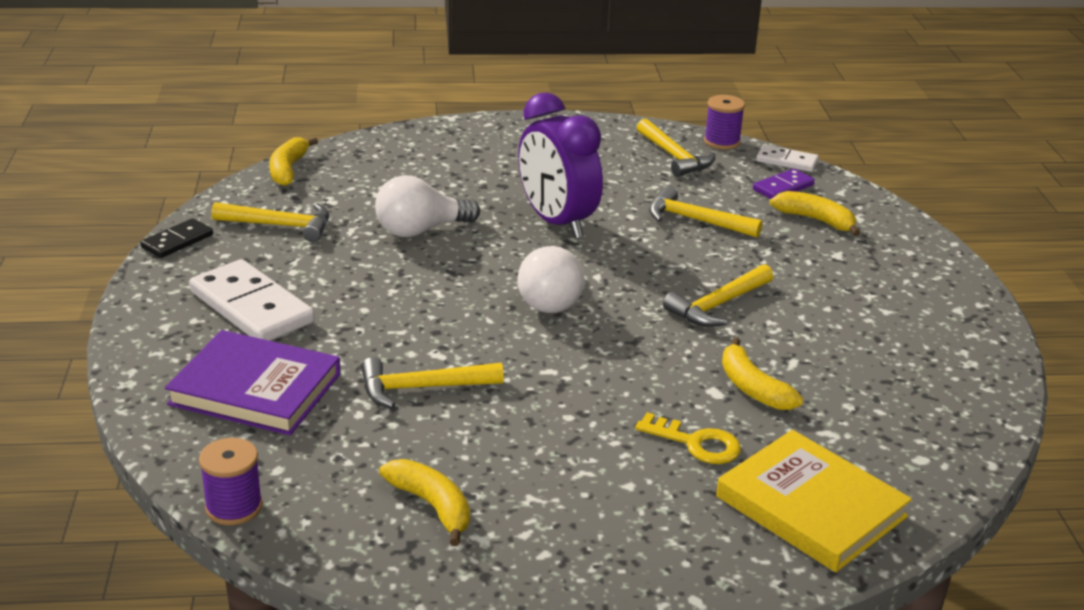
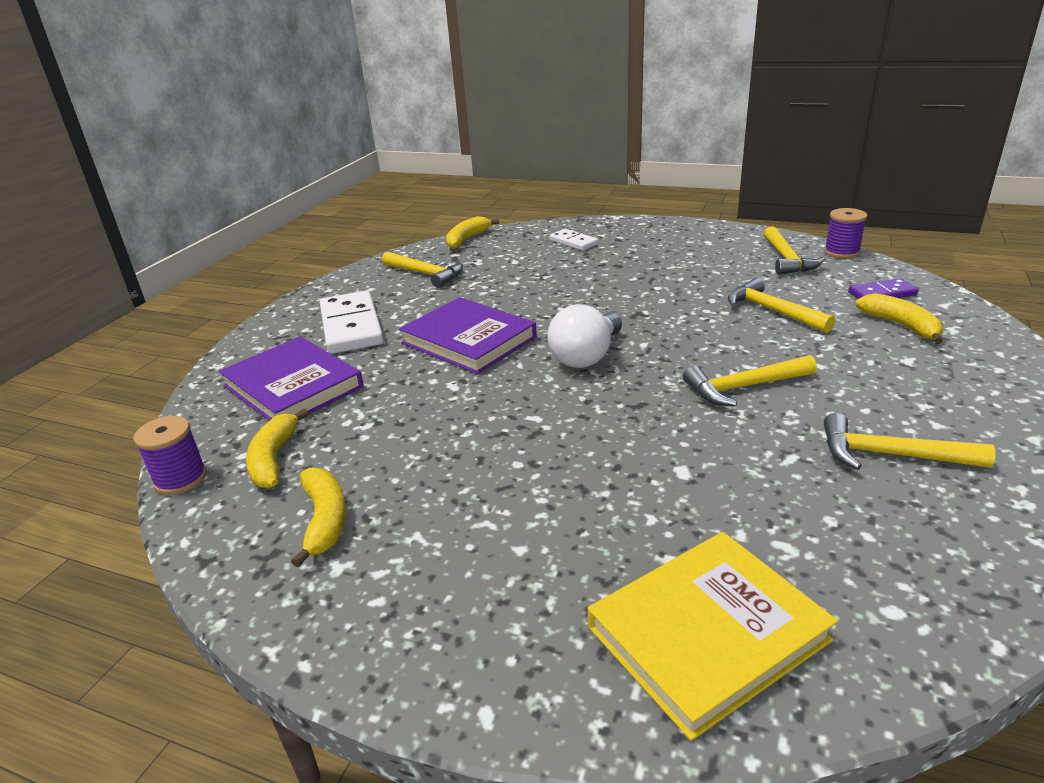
camera: 30 degrees right, 0 degrees up
black domino [140,218,213,258] -> none
yellow hammer [361,357,504,408] -> yellow hammer moved to [824,413,996,470]
white light bulb [375,175,480,237] -> none
purple clock [518,92,603,238] -> none
yellow key [635,412,741,464] -> none
yellow book [716,430,912,572] -> yellow book turned 75 degrees clockwise [588,532,838,741]
yellow banana [722,337,803,410] -> yellow banana moved to [246,409,309,488]
white domino [756,145,819,172] -> white domino moved to [549,229,599,251]
none -> purple book [399,297,537,374]

